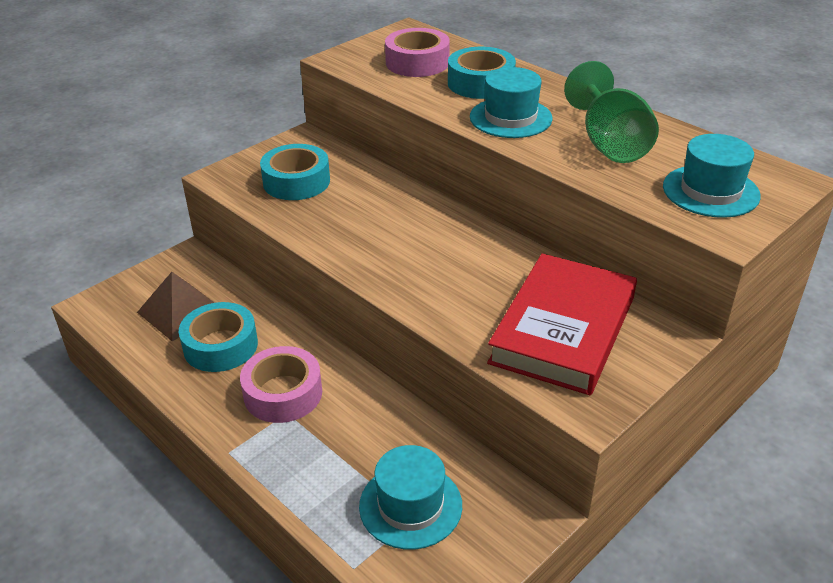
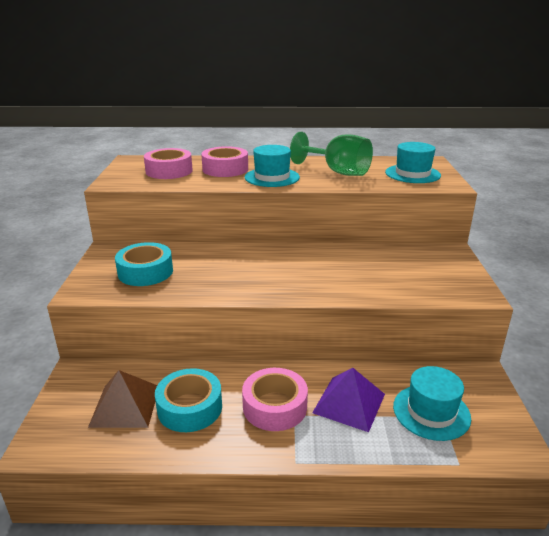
camera: 45 degrees left, 10 degrees down
turquoise tape [448,47,516,99] -> pink tape [201,146,248,177]
red book [487,253,637,395] -> none
none -> purple pyramid [312,368,385,432]

